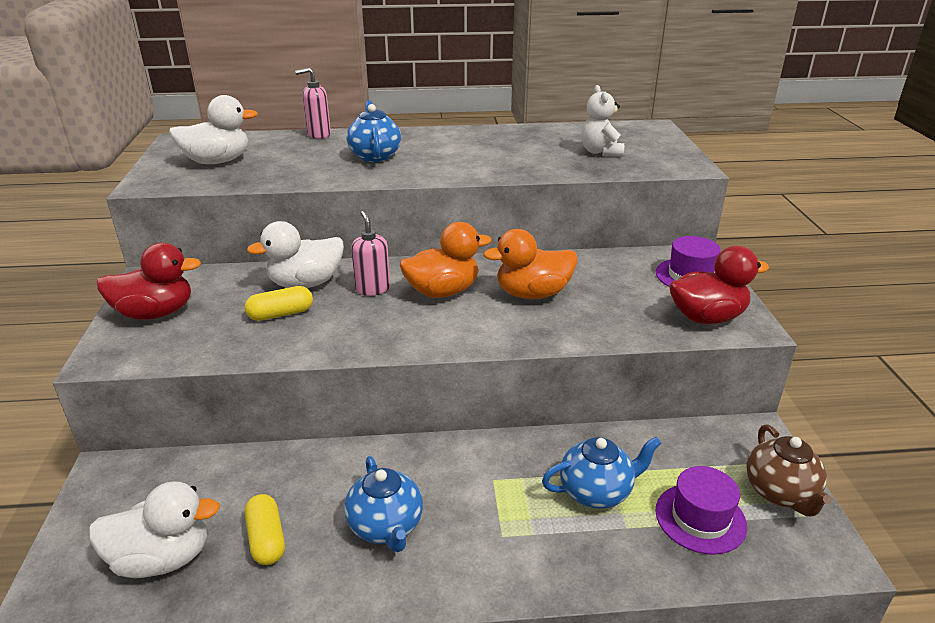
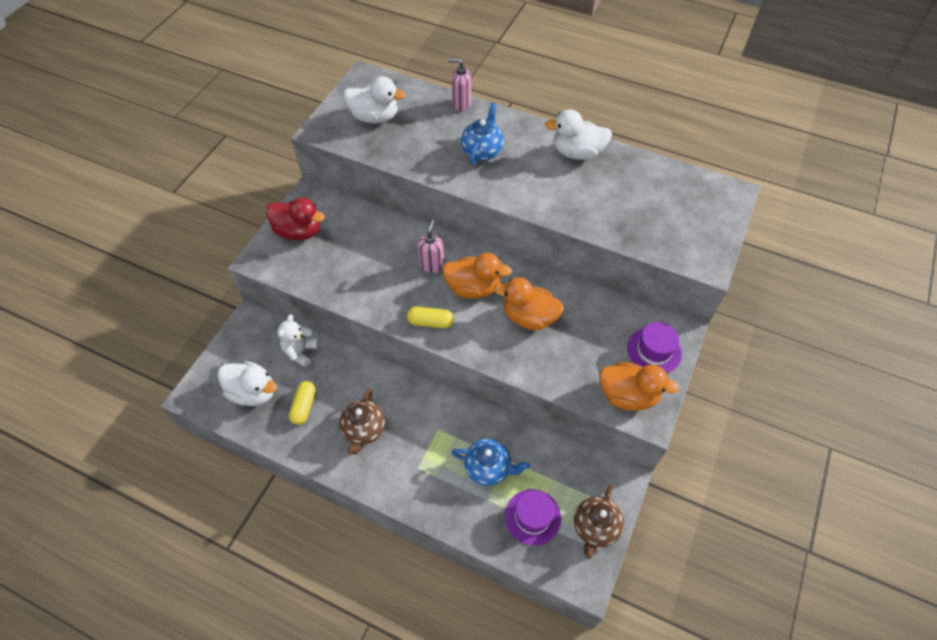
camera: 30 degrees right, 25 degrees up
yellow capsule [245,286,313,321] -> yellow capsule moved to [407,307,454,328]
white duck [247,221,344,288] -> white duck moved to [545,109,612,160]
blue teapot [344,456,423,552] -> brown teapot [339,388,385,455]
white teddy bear [581,85,624,157] -> white teddy bear moved to [277,314,319,367]
red duck [669,246,769,324] -> orange duck [599,362,679,411]

